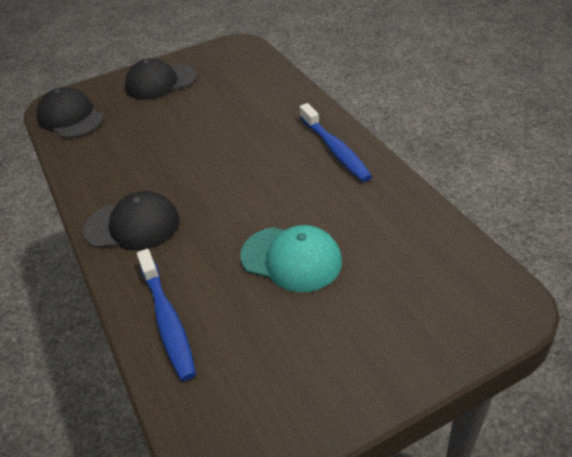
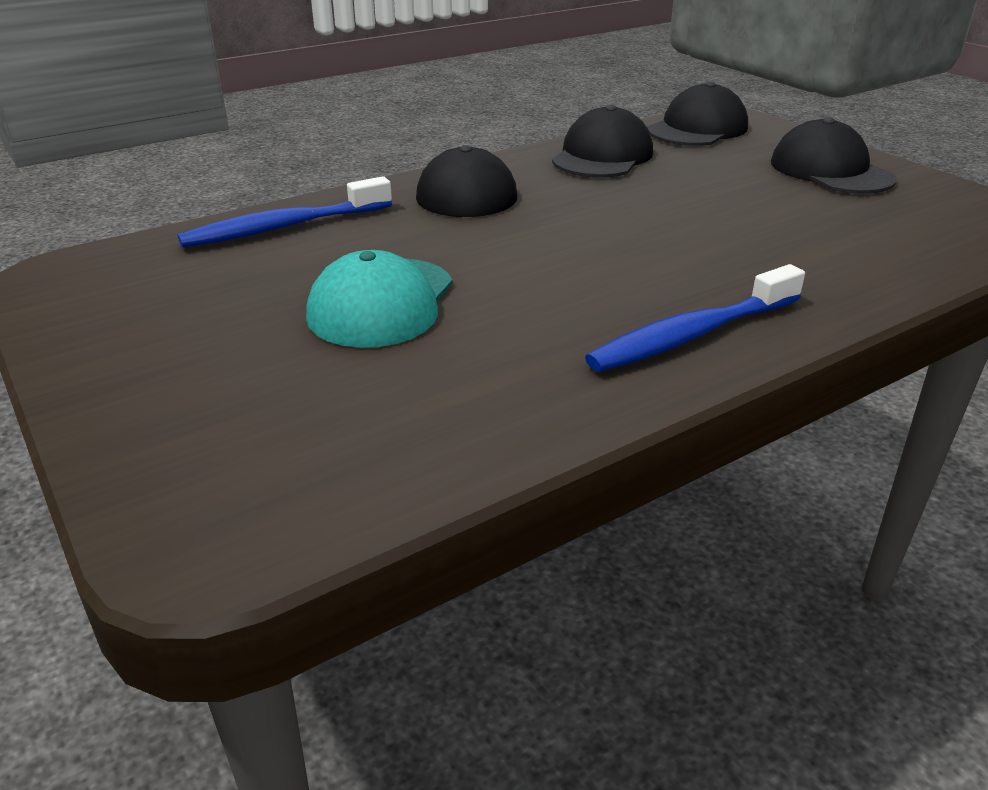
camera: 80 degrees right, 10 degrees down
none -> black cap [552,105,653,178]

